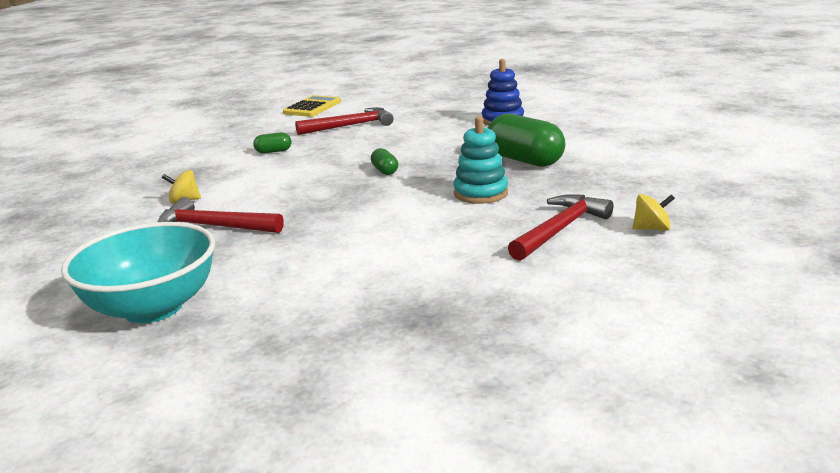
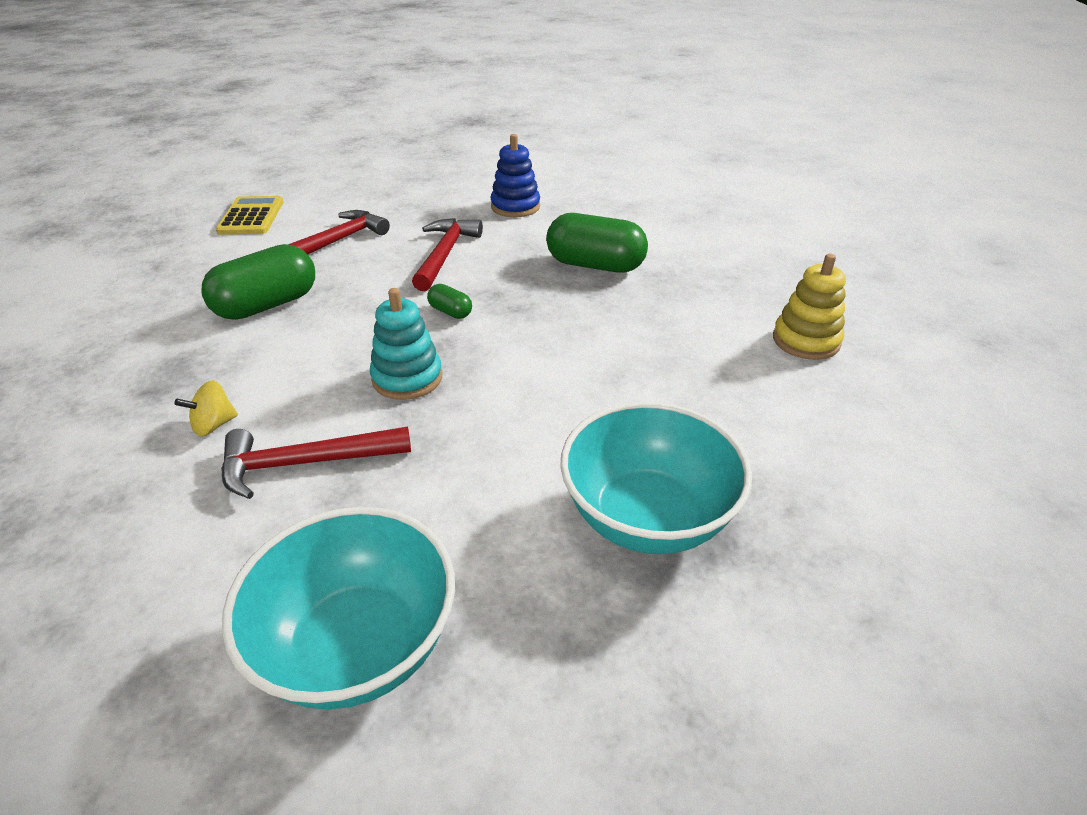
camera: 30 degrees left, 15 degrees up
green capsule [253,132,291,153] -> green capsule [202,244,315,320], size x2.14
turquoise stacking toy [453,116,508,204] -> turquoise stacking toy moved to [370,288,442,400]
red hammer [508,194,614,261] -> red hammer moved to [412,218,483,291]
yellow spinning top [632,194,675,231] -> yellow stacking toy [773,254,846,360]
none -> turquoise bowl [560,402,752,554]

